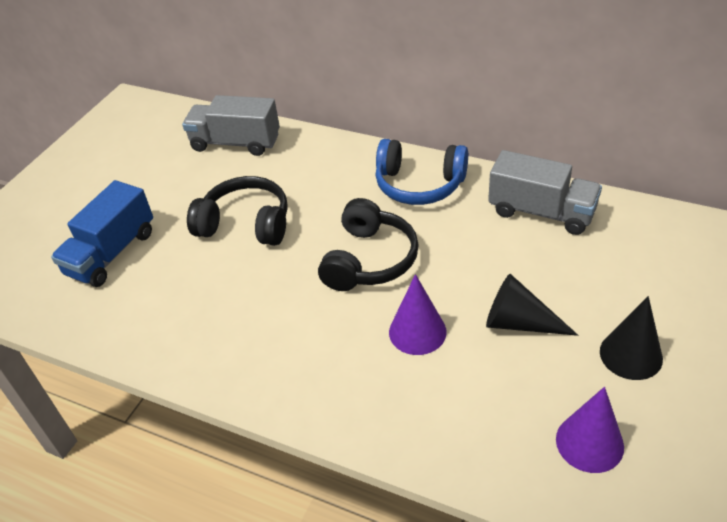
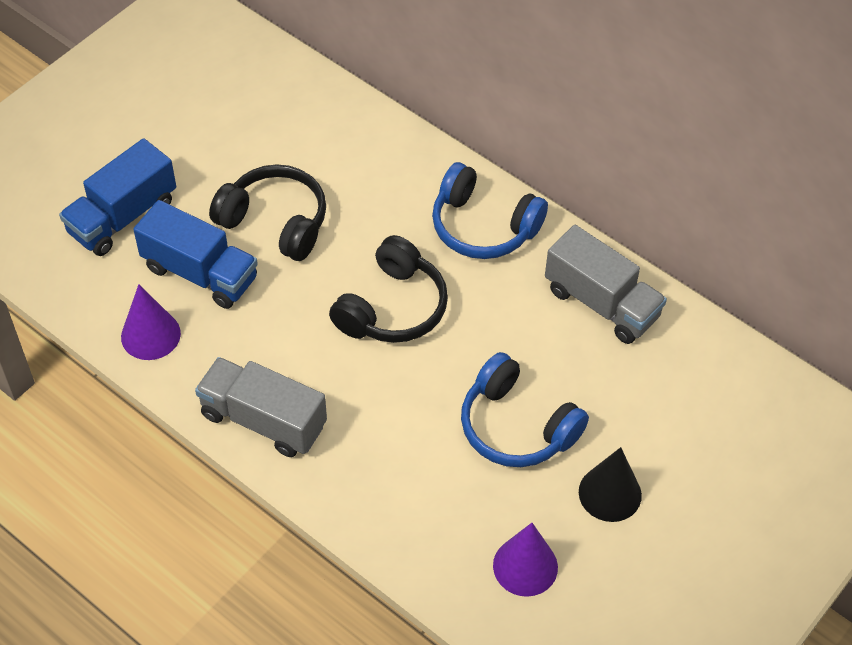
camera: 10 degrees right, 10 degrees up
grey truck [182,95,280,156] -> grey truck moved to [195,357,327,457]
purple cone [389,274,447,355] -> purple cone moved to [121,284,181,360]
black cone [486,274,578,336] -> blue headphones [461,352,589,467]
none -> blue truck [133,200,258,309]

